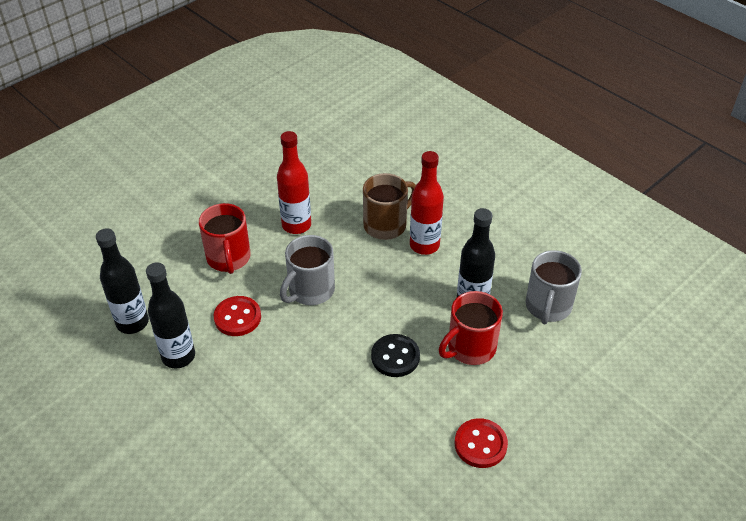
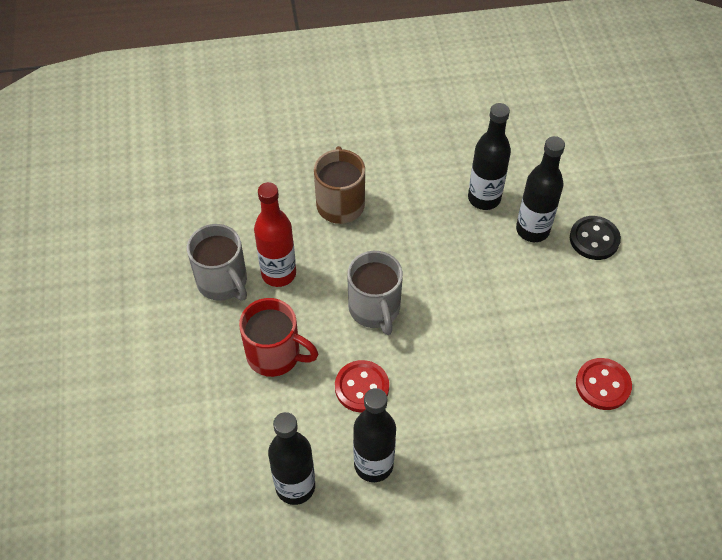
camera: 55 degrees left, 10 degrees up
black button [371,334,420,377] -> black button moved to [570,216,621,260]
red bottle [410,151,444,255] -> none
red mug [439,291,503,365] -> black bottle [516,136,565,242]
red button [455,418,508,468] -> red button moved to [576,358,632,410]
grey mug [526,250,582,324] -> grey mug moved to [187,224,247,301]

